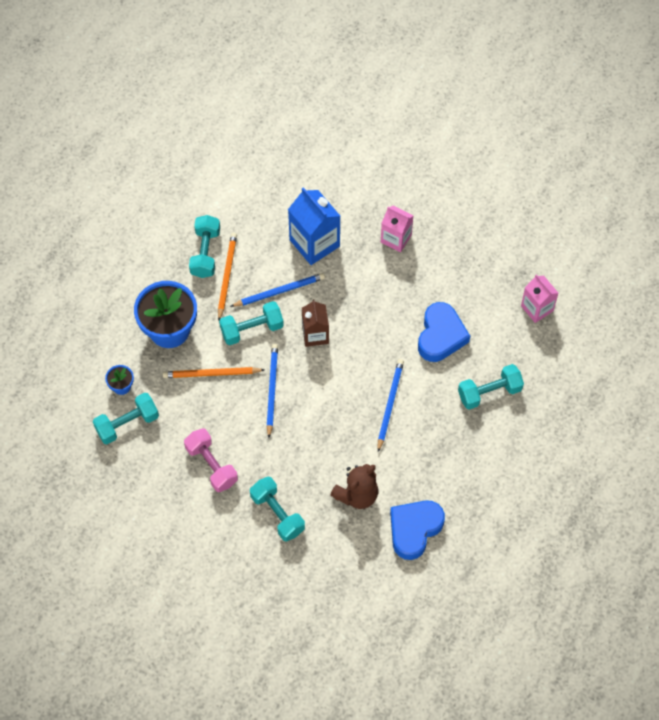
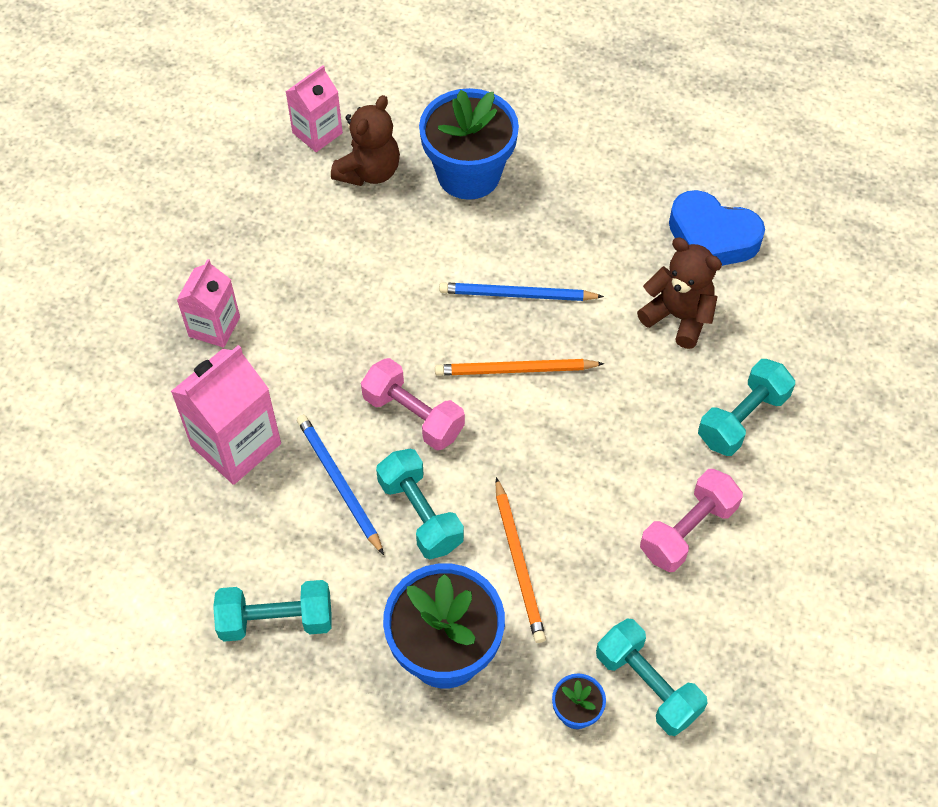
camera: 100 degrees left, 5 degrees down
orange pencil [218,233,237,320] -> orange pencil moved to [435,359,604,376]
blue pencil [266,344,278,438] -> none
blue carton [288,187,340,265] -> pink carton [171,345,281,485]
brown carton [302,300,329,347] -> pink dumbbell [361,358,465,450]
blue heart [418,302,470,362] -> none
turquoise dumbbell [458,364,524,410] -> blue flower pot [419,88,519,200]
none -> brown teddy bear [331,95,400,186]

